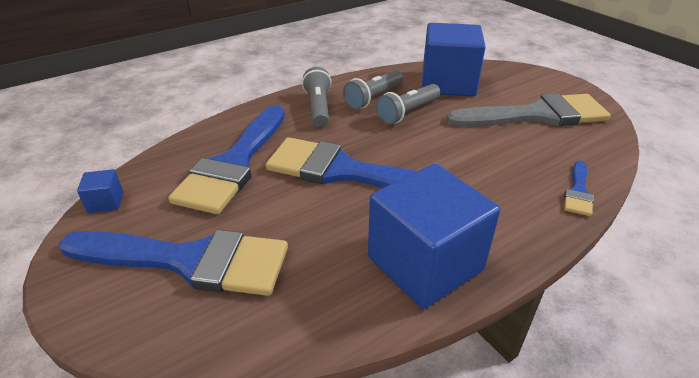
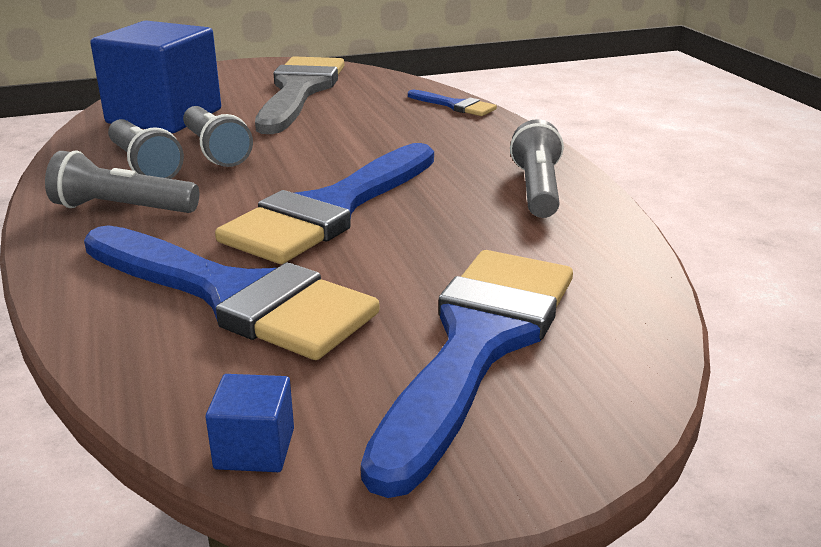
camera: 75 degrees left, 10 degrees down
blue cube [368,164,500,309] -> grey flashlight [510,119,564,218]

